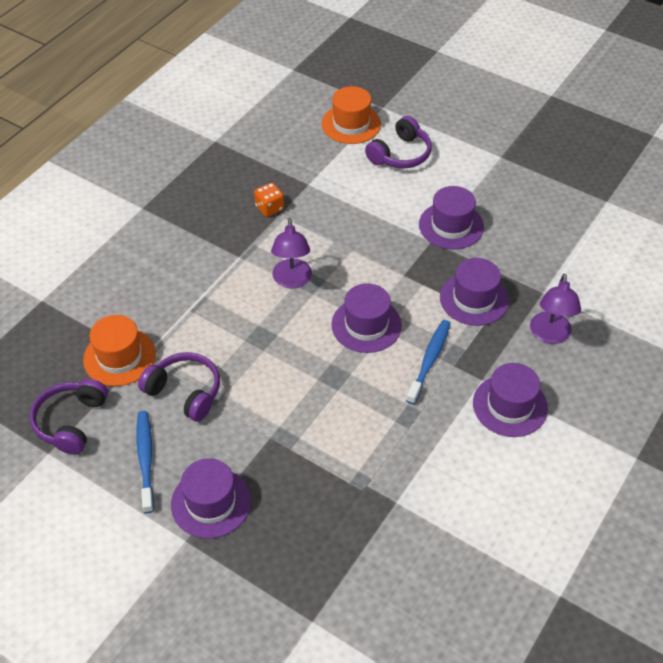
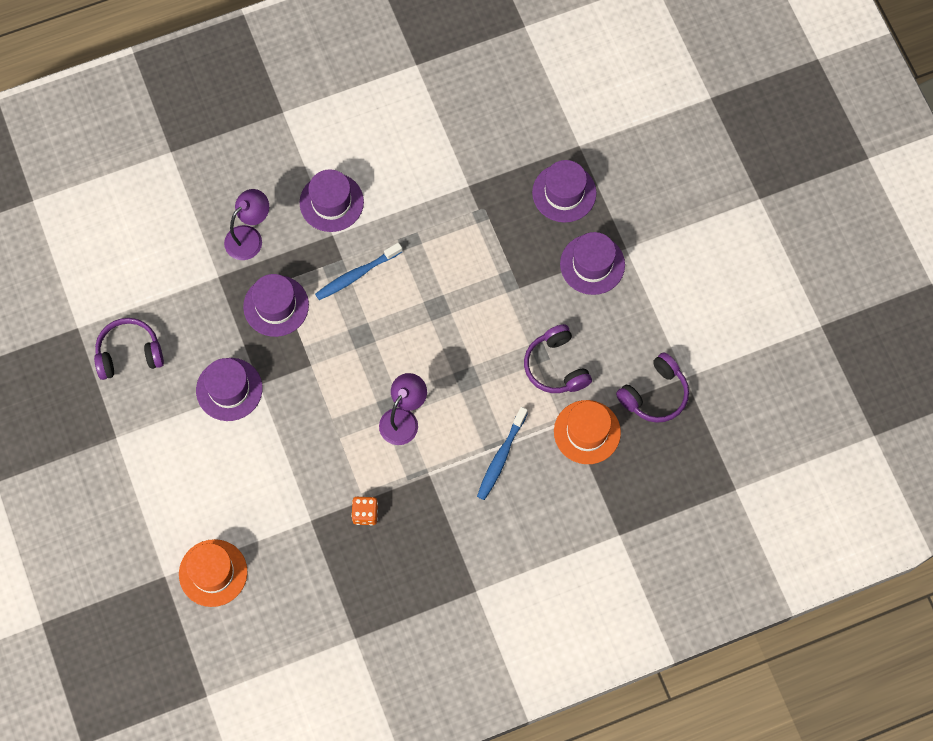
camera: 145 degrees left, 20 degrees up
blue toothbrush [137,411,154,513] -> blue toothbrush moved to [477,407,528,500]
purple hat [331,283,402,353] -> purple hat moved to [532,160,597,223]
purple headphones [365,116,432,168] -> purple headphones moved to [94,318,164,380]

